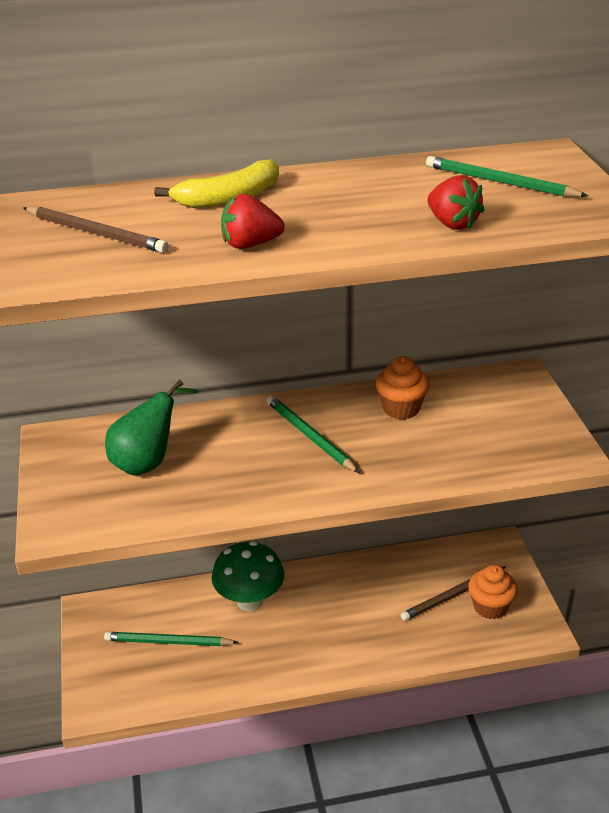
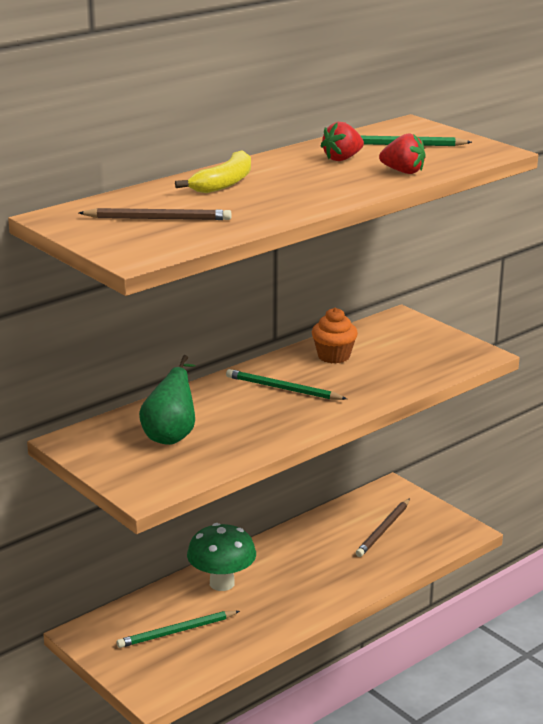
camera: 30 degrees left, 10 degrees down
red strawberry [221,194,285,249] -> red strawberry moved to [321,122,364,161]
orange cupcake [468,565,517,619] -> none

